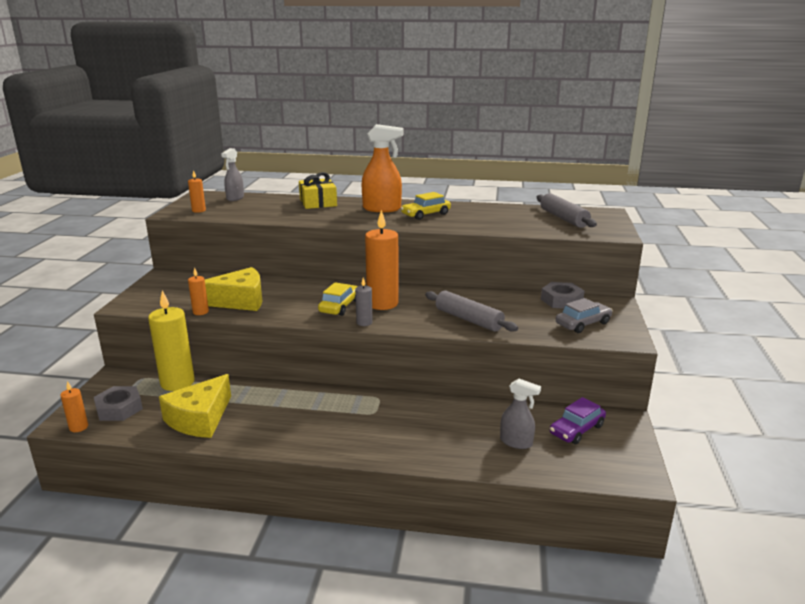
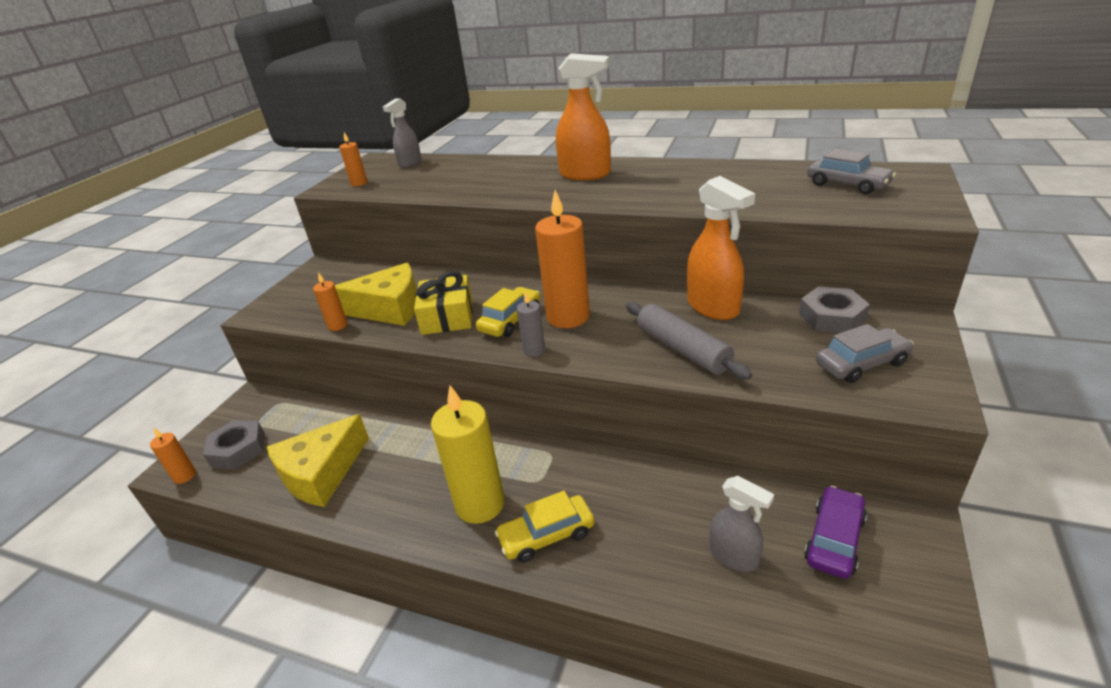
camera: 15 degrees right, 10 degrees up
yellow candle [148,290,195,391] -> yellow candle moved to [431,385,505,524]
yellow gift [299,172,337,209] -> yellow gift moved to [414,271,473,335]
yellow car [401,192,451,220] -> yellow car moved to [495,491,595,563]
grey rolling pin [537,193,597,228] -> grey car [807,149,896,194]
purple car [550,397,606,444] -> purple car turned 150 degrees clockwise [804,486,867,579]
none -> orange spray bottle [687,176,755,320]

